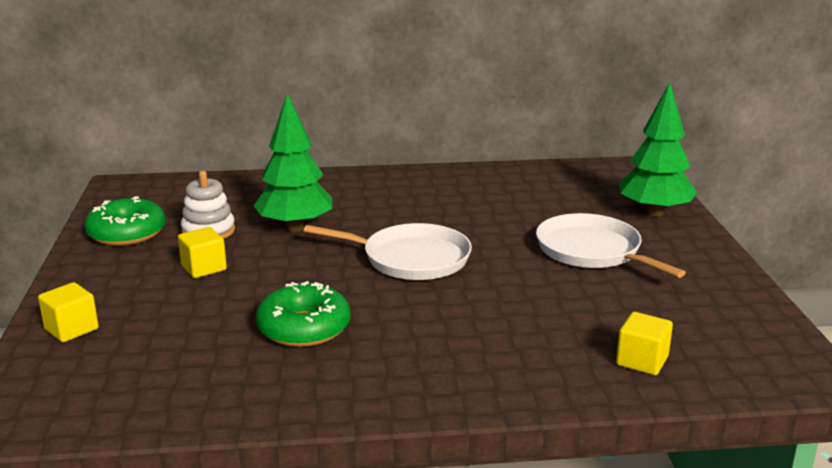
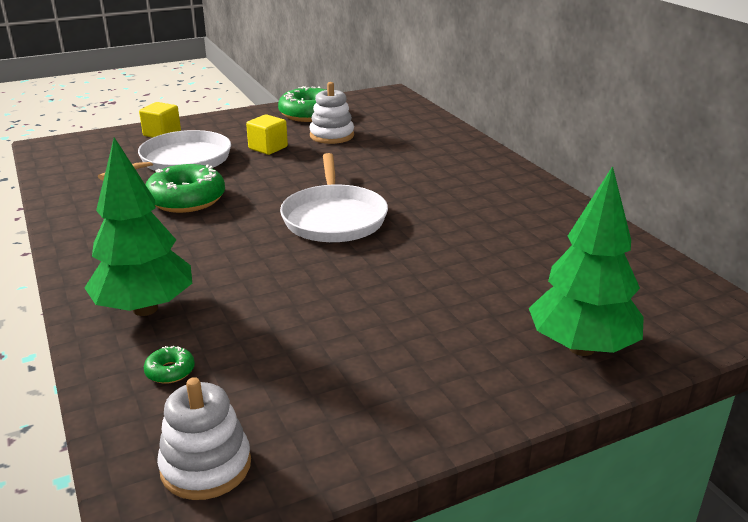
camera: 70 degrees right, 5 degrees up
green tree [253,93,332,232] -> green tree moved to [85,137,192,316]
white pan [536,213,686,278] -> white pan moved to [98,130,231,181]
yellow cube [616,312,673,375] -> green donut [144,345,195,384]
none -> white stacking toy [157,377,251,500]

